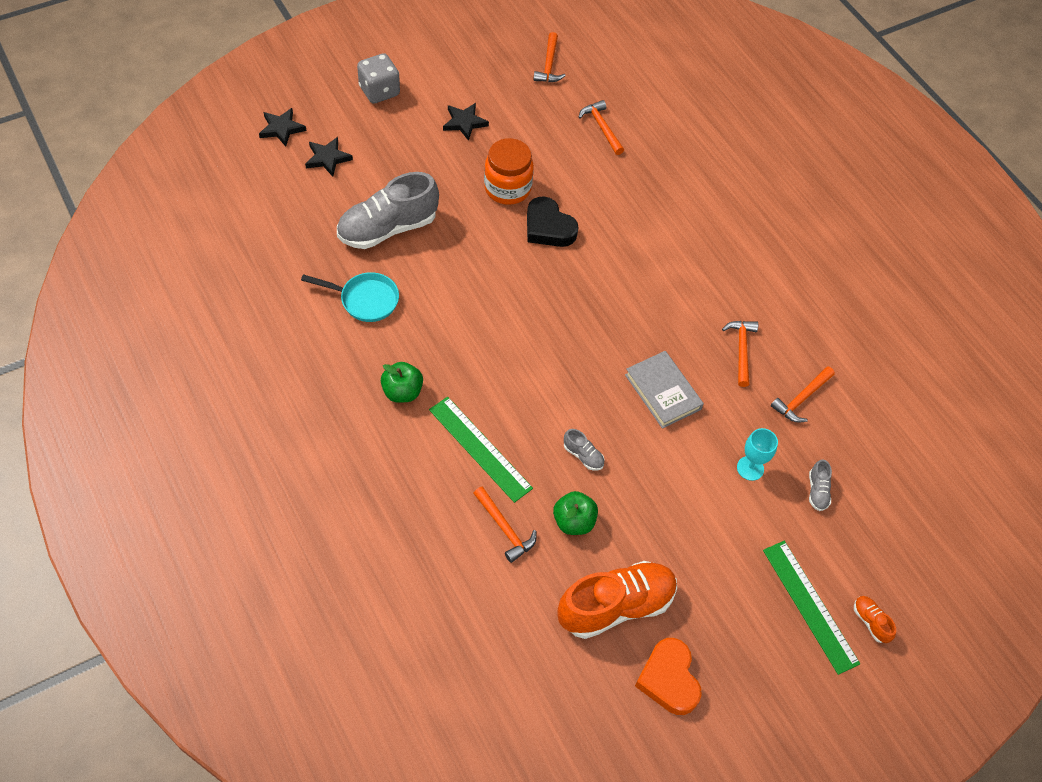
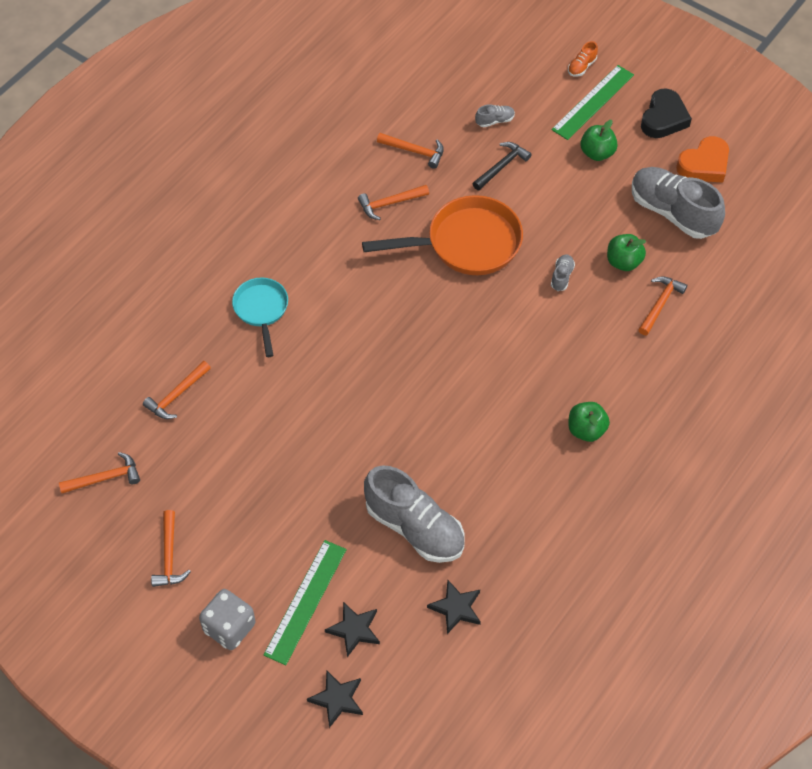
camera: 110 degrees left, 0 degrees up
turquoise pan [301,272,399,322] -> turquoise pan moved to [232,278,288,357]
green ruler [429,397,533,503] -> green ruler moved to [264,540,347,665]
black star [443,103,489,141] -> black star moved to [427,580,481,634]
orange jar [484,138,534,205] -> none
black heart [527,196,579,247] -> black heart moved to [641,88,692,138]
orange shoe [558,561,677,639] -> grey shoe [632,167,725,239]
grey book [625,351,704,429] -> orange pan [362,195,523,275]
turquoise goblet [737,428,778,481] -> black hammer [473,142,532,190]
none -> orange hammer [151,510,191,587]
none -> green apple [580,120,618,161]

